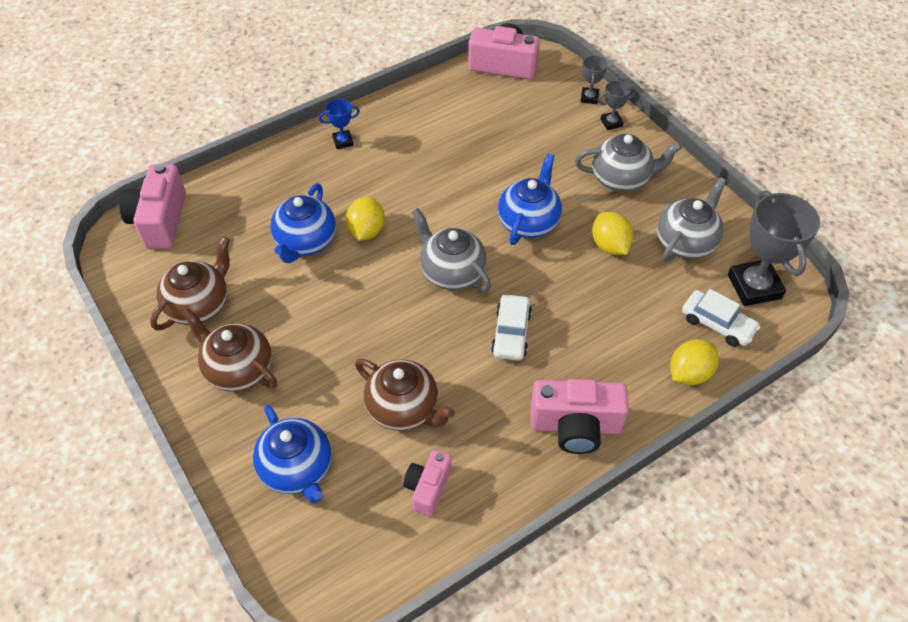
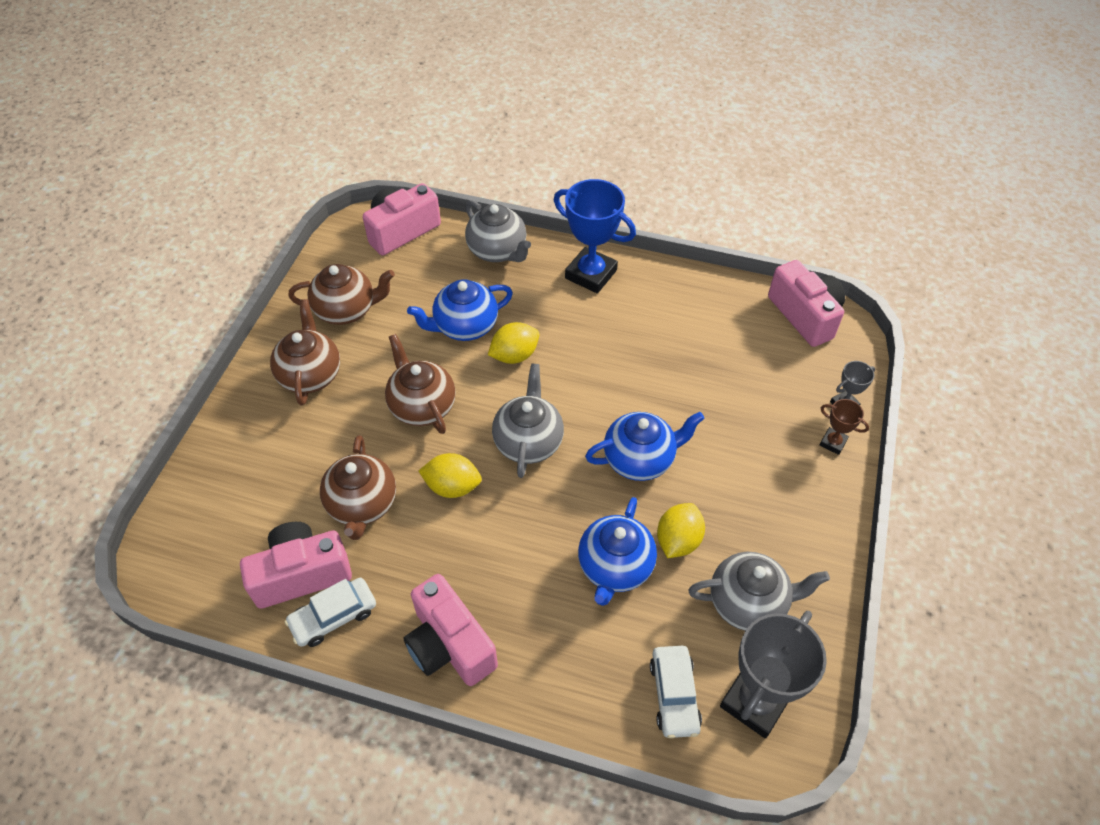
camera: 50 degrees right, 0 degrees up
blue teapot [253,405,331,503] -> blue teapot moved to [578,497,657,606]
blue trophy [319,99,360,149] -> blue trophy [554,179,636,293], size x2.08
pink camera [403,450,451,516] -> pink camera [240,522,352,609], size x1.66
white car [491,295,532,361] -> white car moved to [285,578,376,647]
grey teapot [575,134,682,192] -> grey teapot moved to [465,200,531,262]
grey trophy [598,80,636,130] -> brown trophy [820,399,869,455]
yellow lemon [670,339,719,385] -> yellow lemon moved to [419,453,482,498]
none -> brown teapot [385,334,456,434]

